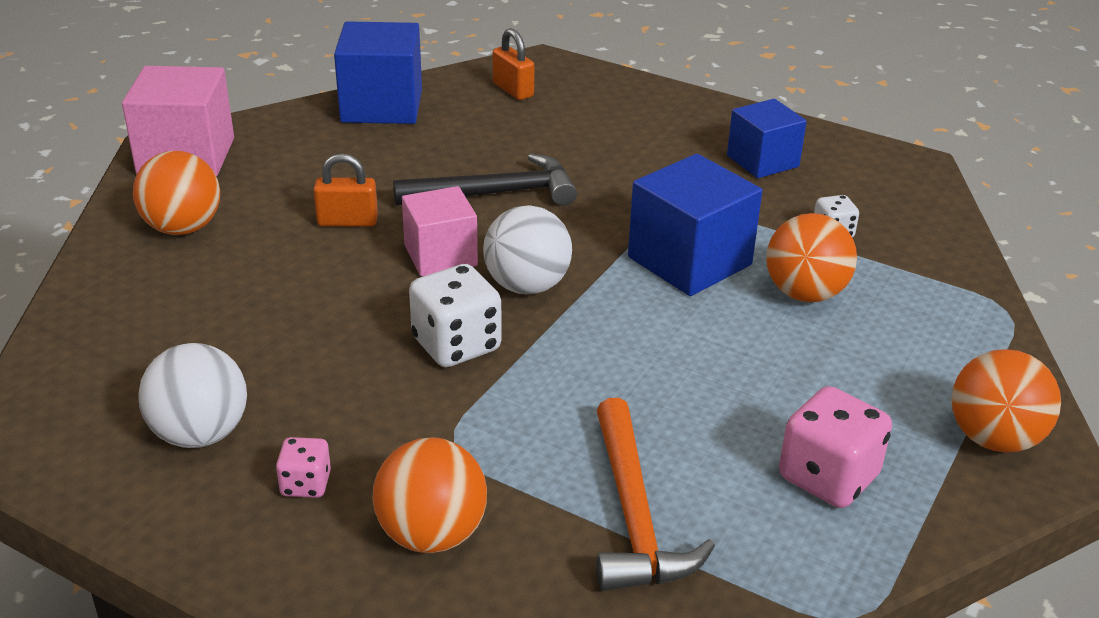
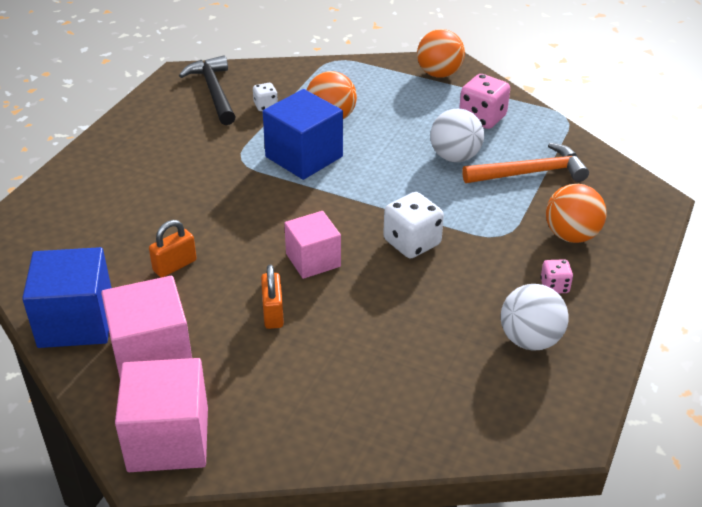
camera: 95 degrees left, 5 degrees up
orange ball [133,151,220,235] -> none
black hammer [393,154,577,206] -> black hammer moved to [179,55,235,125]
white ball [483,205,572,294] -> white ball moved to [430,109,484,162]
orange padlock [493,28,535,100] -> orange padlock moved to [149,220,197,278]
blue cube [727,99,807,178] -> none
none -> pink cube [101,276,192,377]

